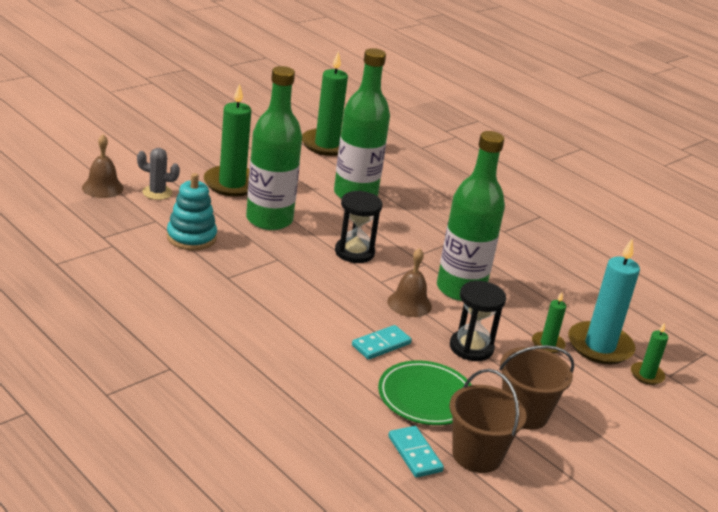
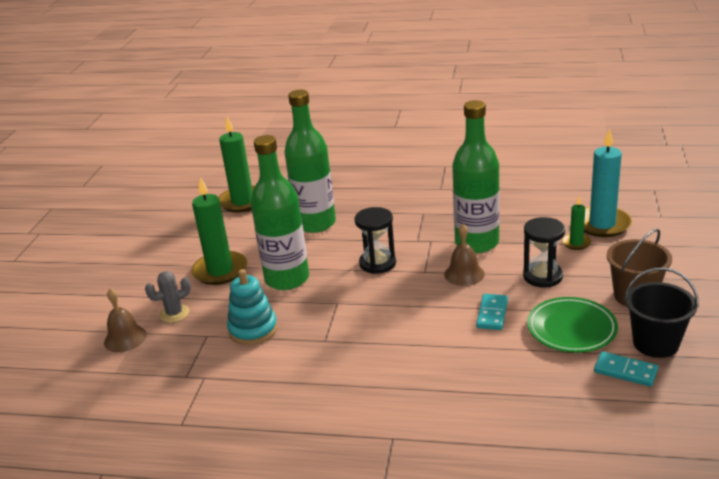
camera: 30 degrees left, 0 degrees up
brown bucket [449,369,527,473] -> black bucket [624,268,699,358]
green candle [631,322,668,385] -> none

